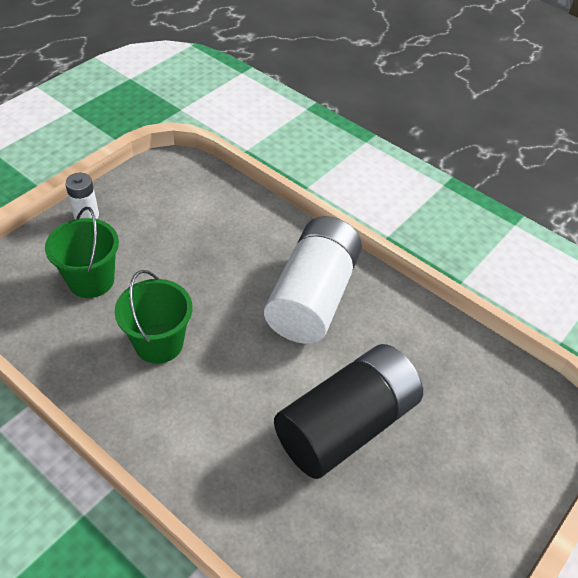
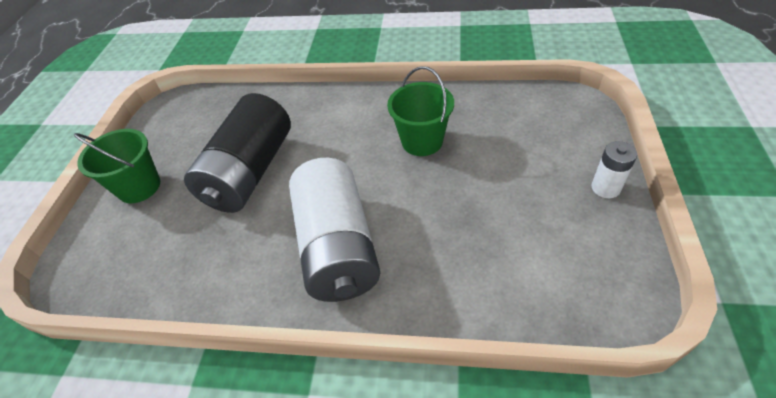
camera: 155 degrees right, 0 degrees up
green bucket [45,207,119,298] -> green bucket moved to [74,129,160,203]

